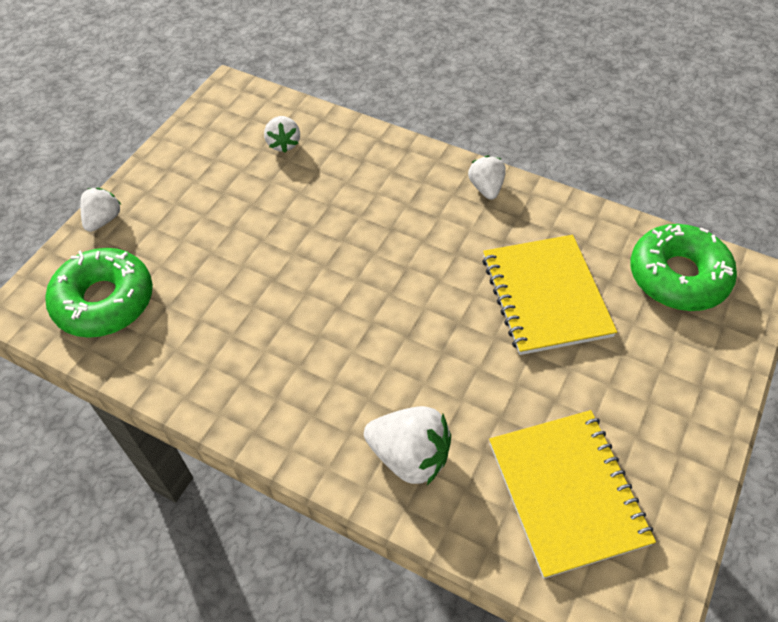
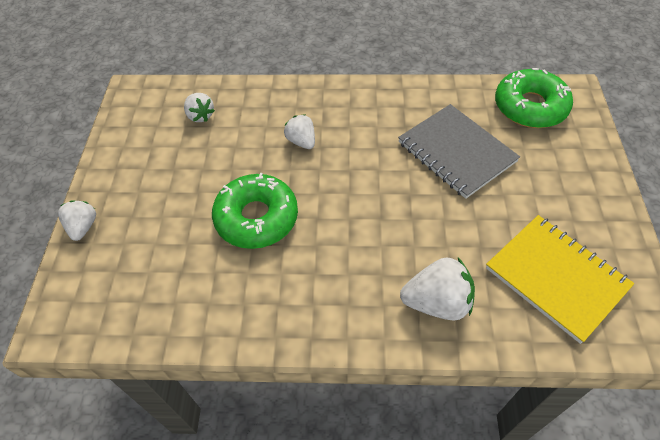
camera: 25 degrees left, 0 degrees up
green donut [45,248,153,338] -> green donut moved to [212,173,298,249]
white strawberry [468,155,506,200] -> white strawberry moved to [284,114,315,149]
yellow notebook [482,235,617,355] -> grey notebook [398,104,520,199]

